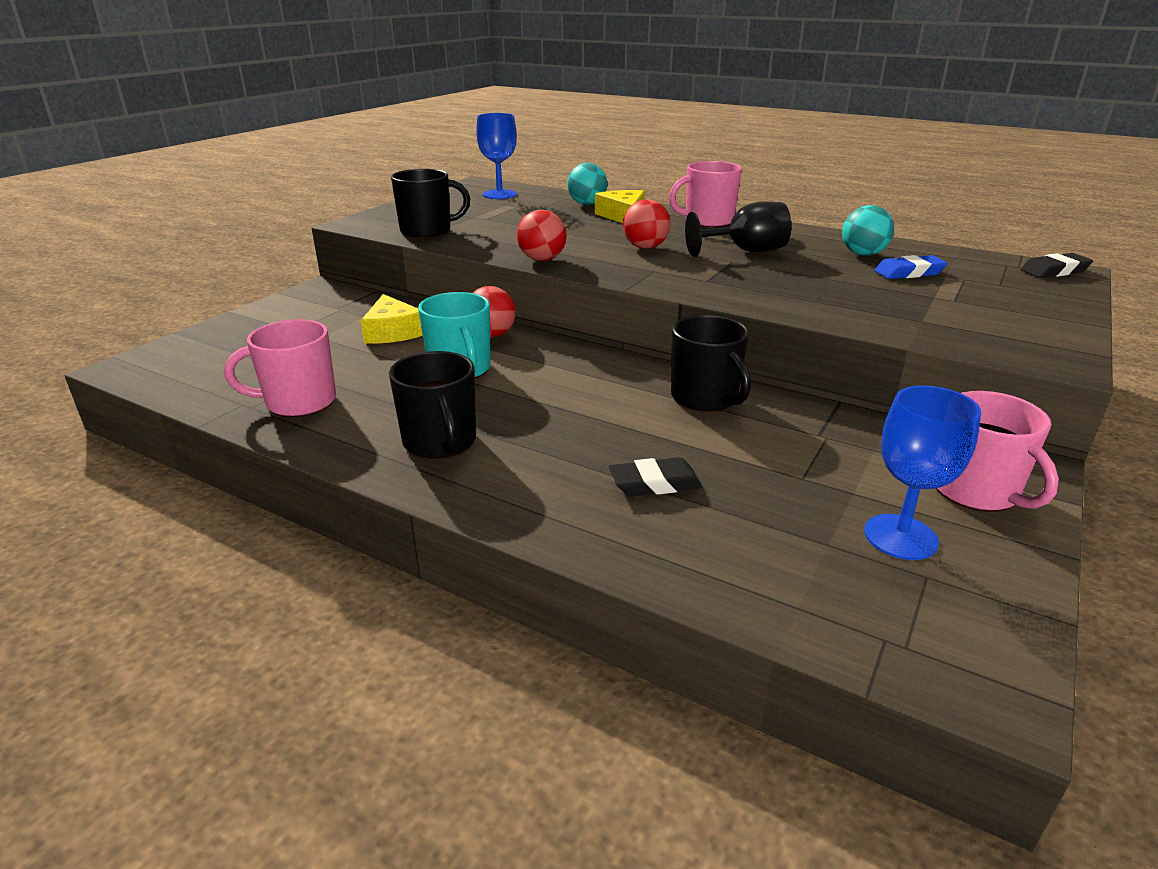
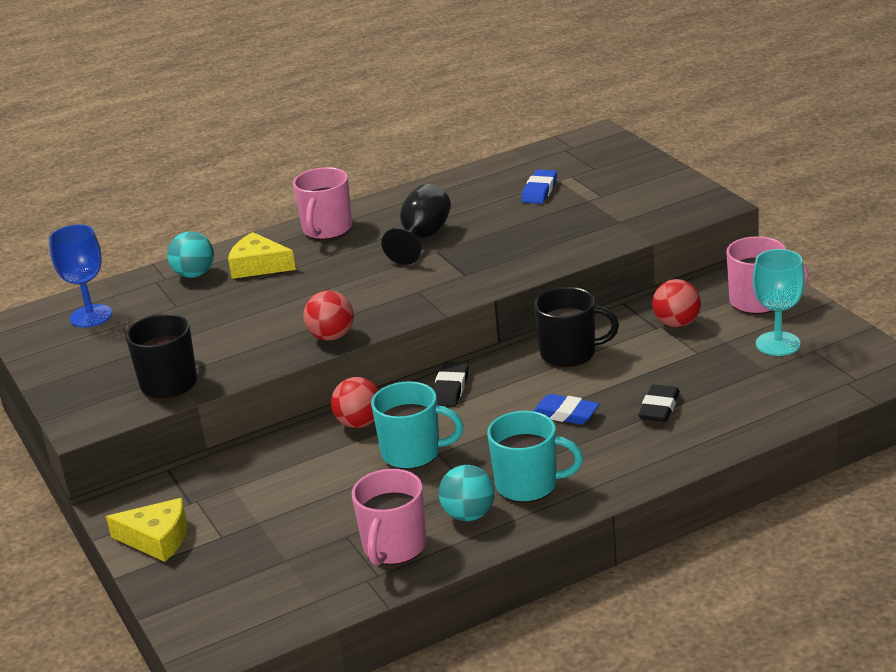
camera: 55 degrees left, 0 degrees up
yellow cheese [361,294,423,344] -> yellow cheese moved to [106,498,187,562]
black mug [389,351,476,459] -> turquoise mug [487,411,583,503]
red ball [623,199,670,249] -> red ball moved to [652,279,701,327]
turquoise ball [842,205,894,256] -> turquoise ball moved to [439,465,495,521]
blue goblet [864,385,981,560] -> turquoise goblet [753,249,805,356]
black eraser [1020,253,1093,278] -> black eraser moved to [433,362,468,407]
none -> blue eraser [534,394,599,424]

